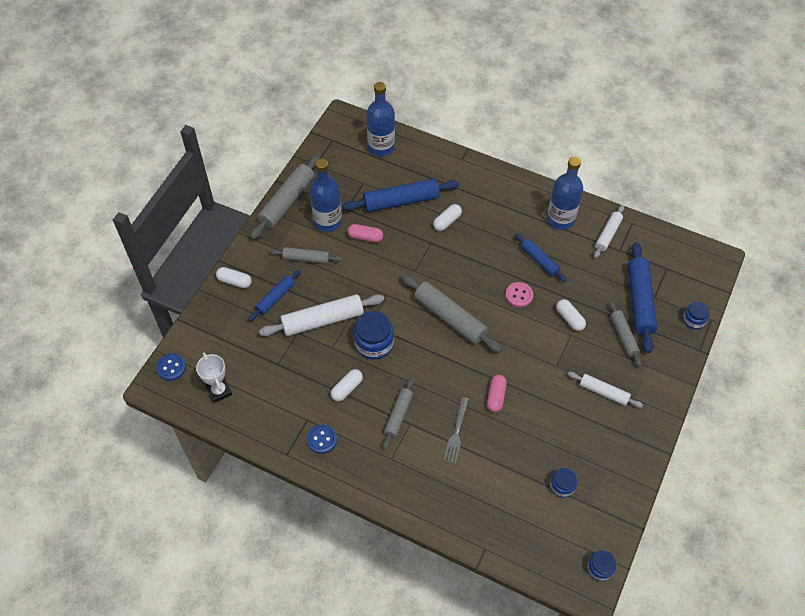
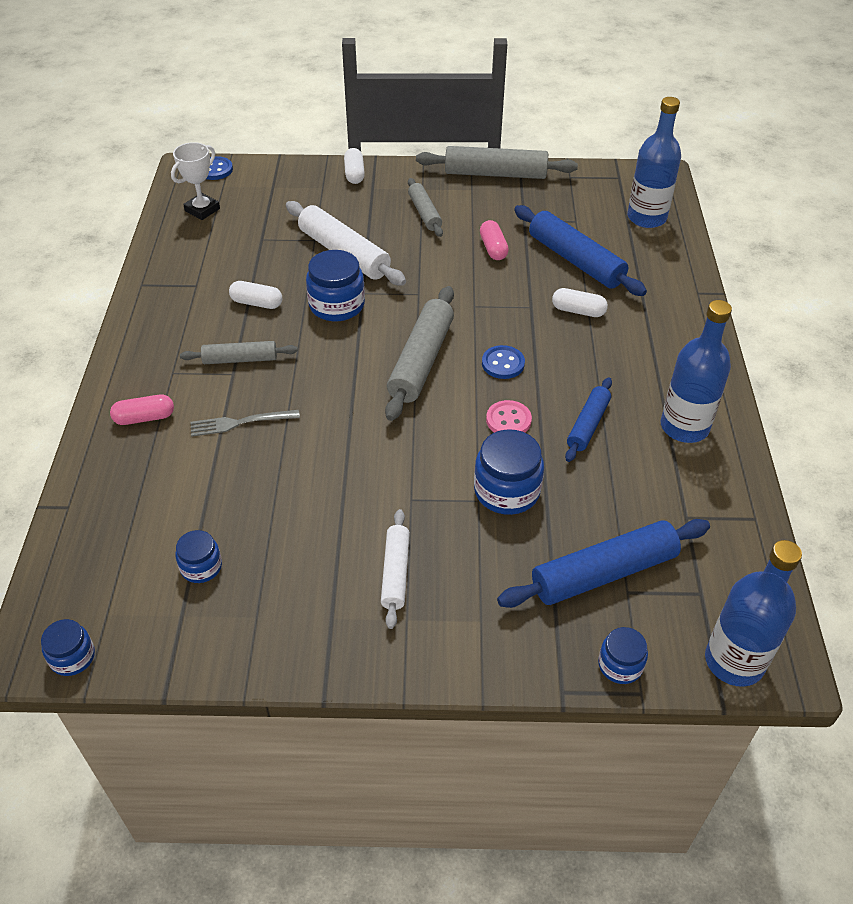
camera: 65 degrees right, 10 degrees down
blue rolling pin [248,270,301,321] -> none
blue button [307,424,337,454] -> blue button moved to [482,345,525,379]
blue bottle [310,159,342,232] -> blue bottle moved to [705,540,802,687]
pink capsule [487,375,507,412] -> pink capsule moved to [110,395,174,425]
white capsule [556,299,586,331] -> blue jar [474,429,544,515]
white rolling pin [594,205,624,258] -> none
grey rolling pin [609,301,642,367] -> none

